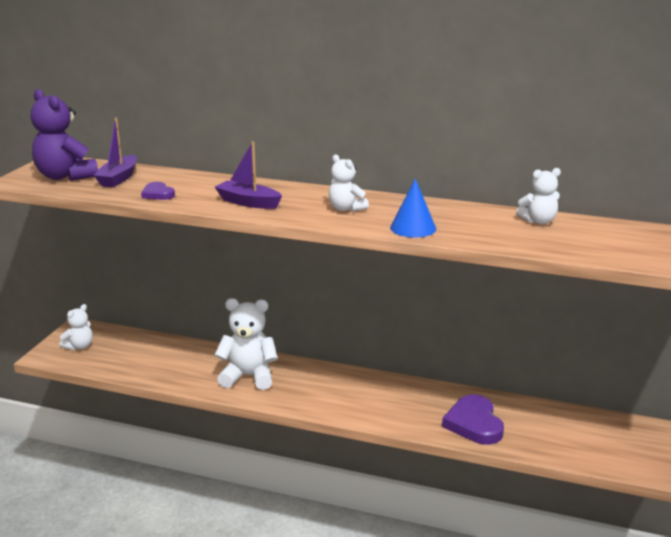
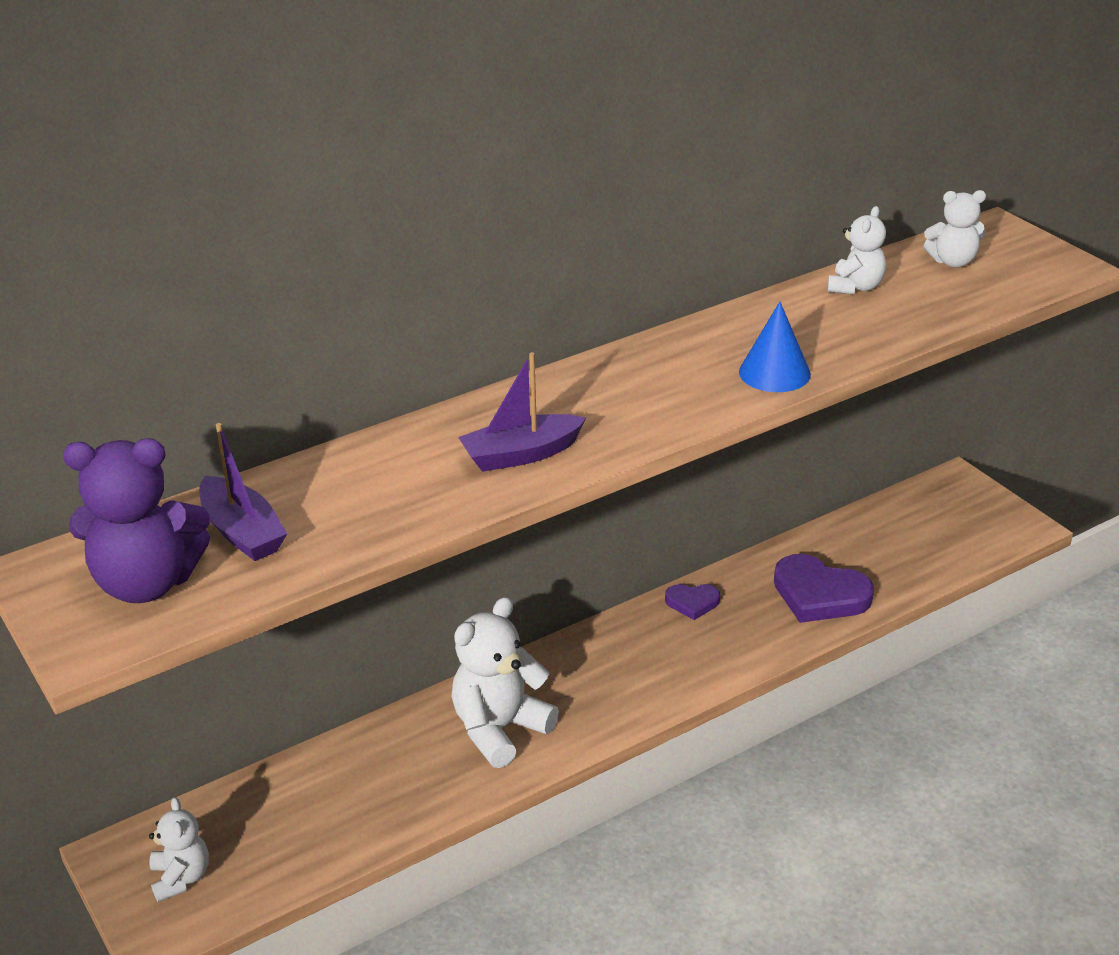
camera: 50 degrees left, 10 degrees up
purple heart [141,182,175,200] -> purple heart moved to [665,584,720,620]
white teddy bear [329,155,369,212] -> white teddy bear moved to [924,190,986,268]

